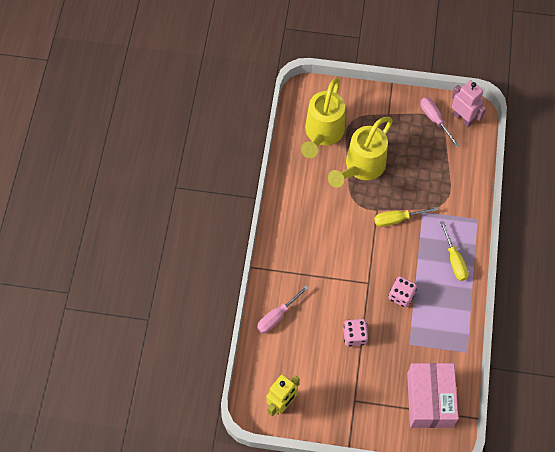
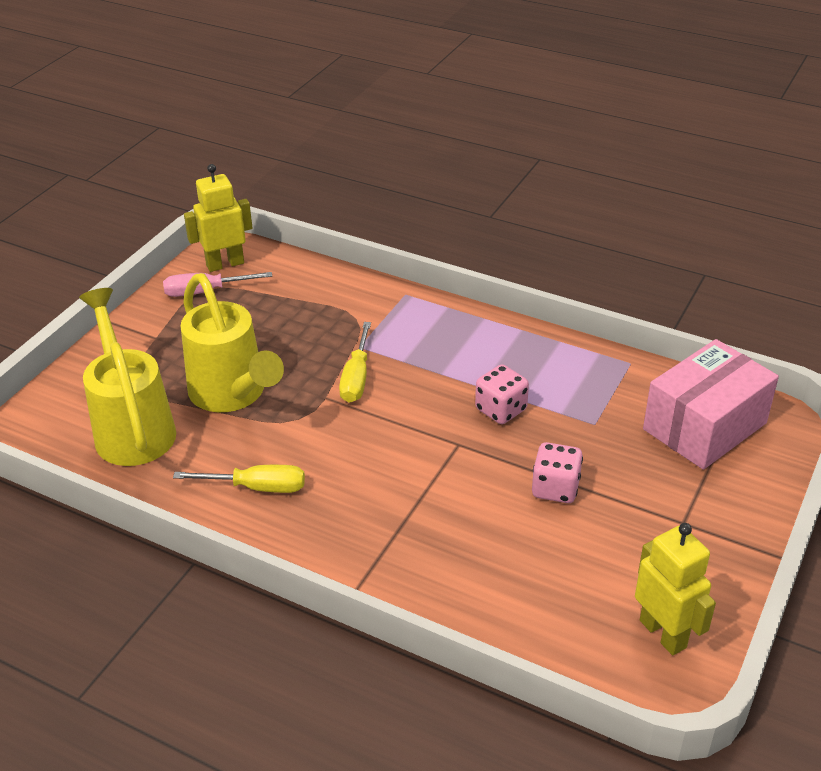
camera: 70 degrees left, 25 degrees down
pink screwdriver [257,285,309,333] -> none
yellow watering can [301,78,345,158] -> yellow watering can turned 150 degrees counterclockwise [79,288,176,466]
pink box [407,363,459,428] -> pink box turned 60 degrees counterclockwise [643,339,779,470]
yellow screwdriver [440,221,469,281] -> yellow screwdriver moved to [173,465,305,493]
pink robot [452,80,486,127] -> yellow robot [184,164,253,272]

